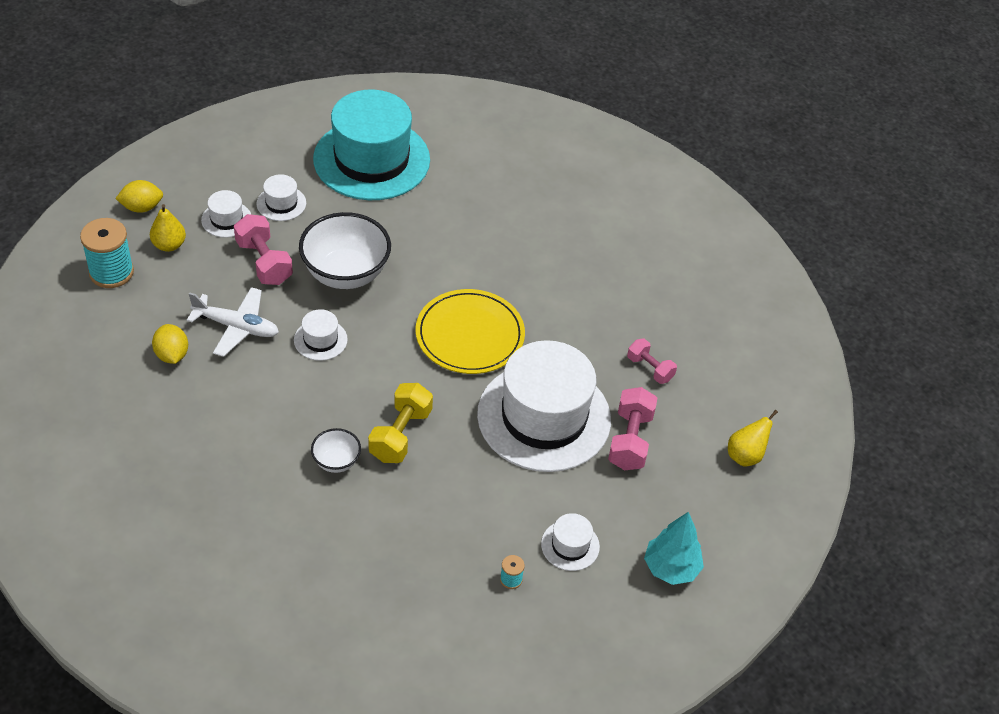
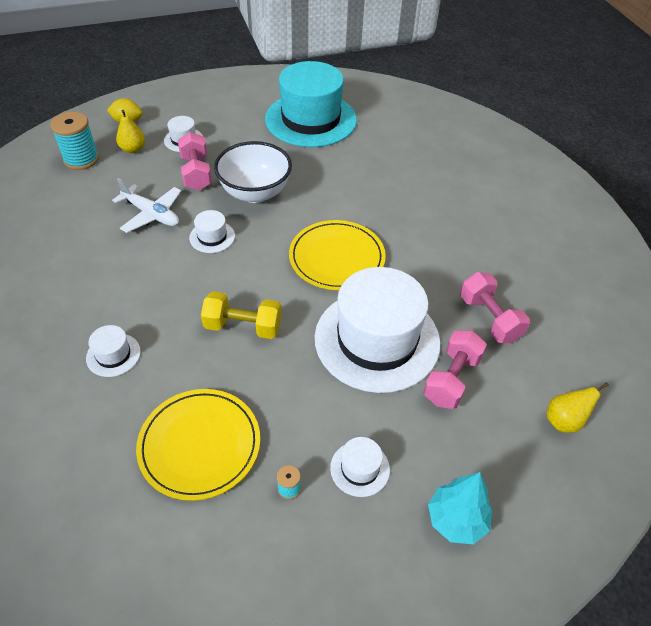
camera: 20 degrees right, 0 degrees up
yellow lemon [152,324,188,364] -> none
white hat [257,174,306,221] -> white hat moved to [86,325,141,377]
white bowl [311,428,361,473] -> none
yellow dumbbell [368,383,433,463] -> yellow dumbbell turned 60 degrees clockwise [201,291,282,339]
pink dumbbell [627,339,677,384] -> pink dumbbell [460,272,530,343], size x1.57
none -> yellow plate [136,389,260,501]

